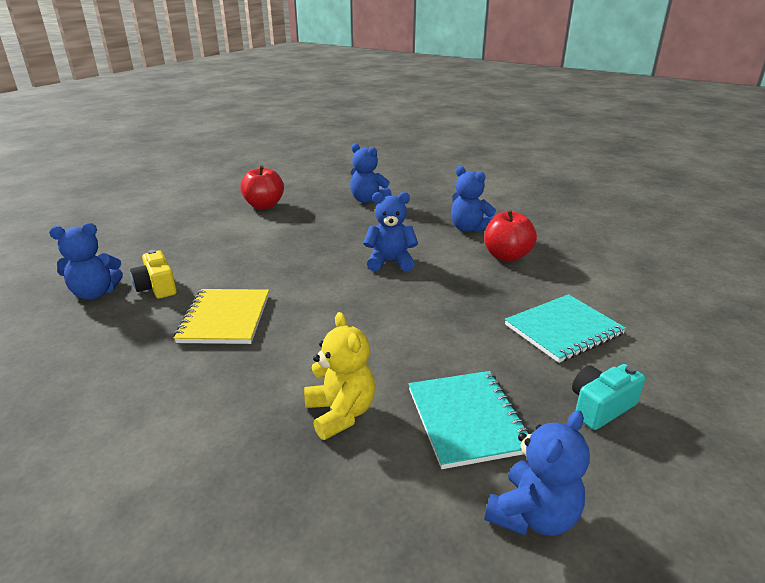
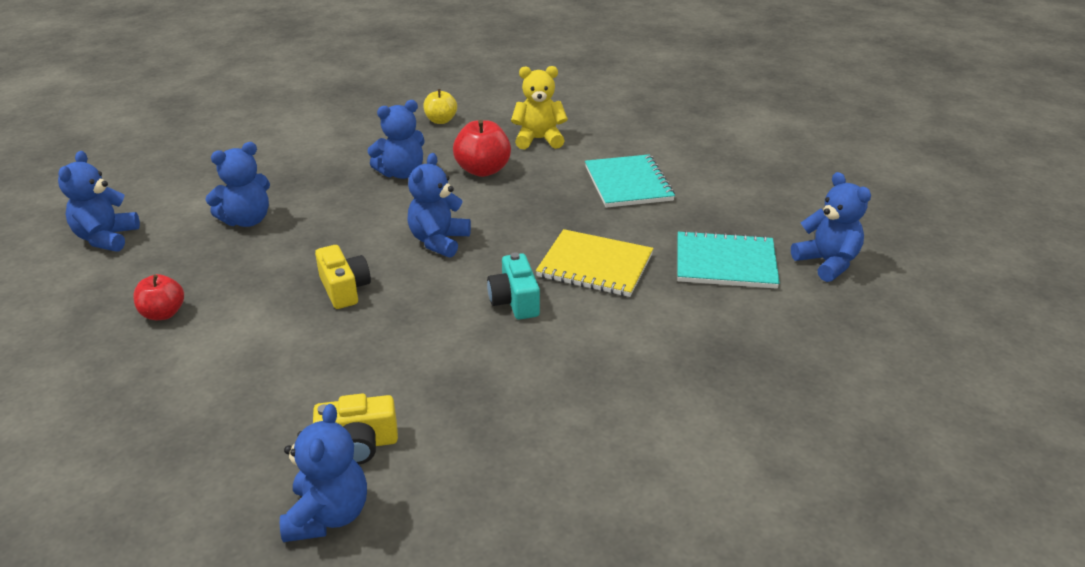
camera: 70 degrees left, 5 degrees up
yellow notebook [174,289,269,344] -> yellow notebook moved to [536,229,653,297]
red apple [240,166,284,209] -> red apple [133,274,184,320], size x0.65
yellow teddy bear [304,312,375,440] -> yellow teddy bear moved to [511,66,568,149]
turquoise camera [572,364,645,430] -> turquoise camera moved to [487,252,540,319]
none -> blue teddy bear [58,151,140,252]
none -> yellow camera [315,245,371,309]
none -> yellow apple [423,89,457,124]

